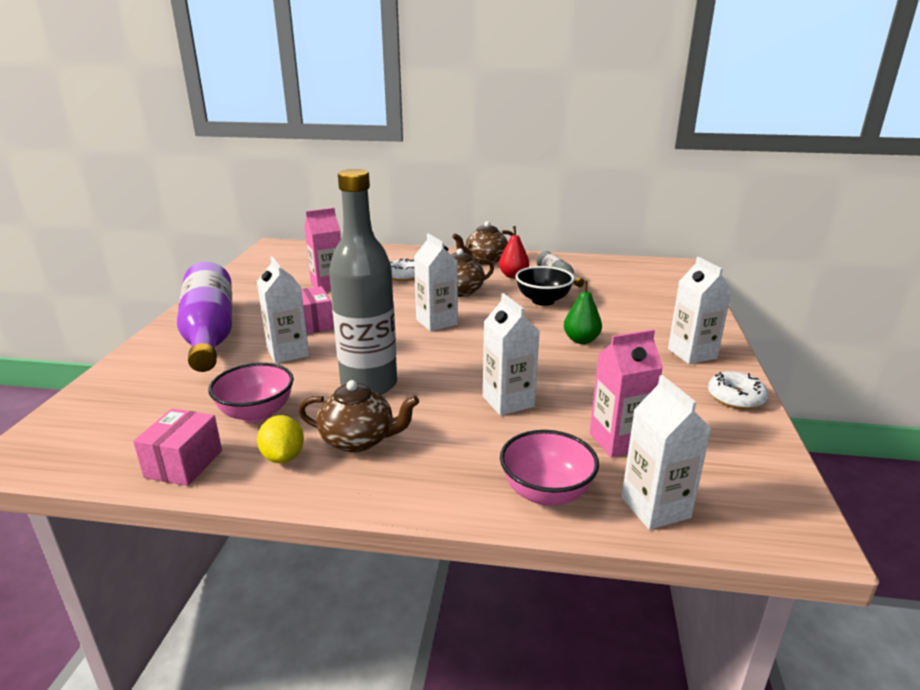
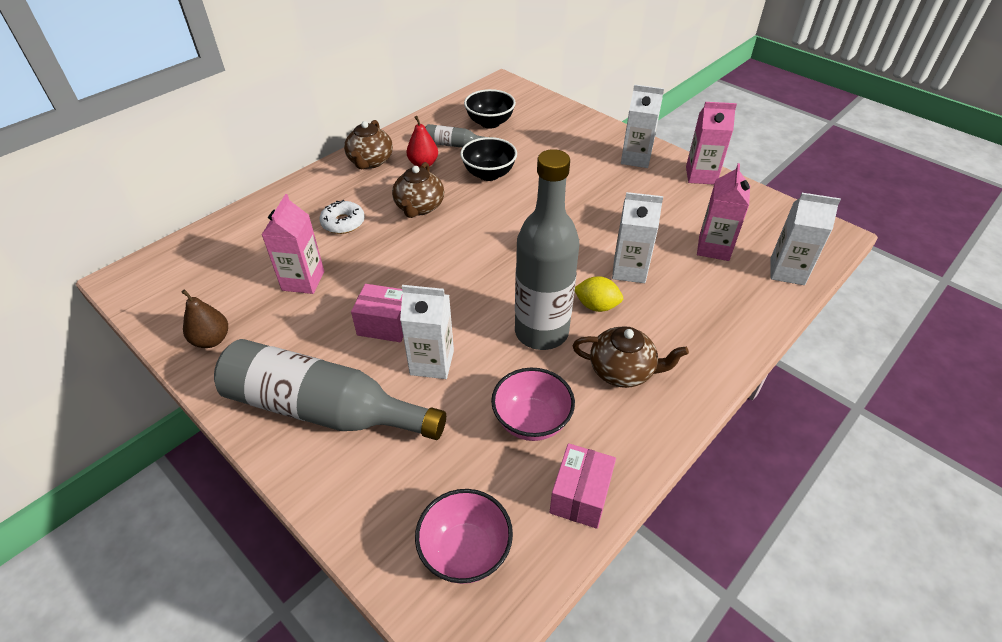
camera: 55 degrees left, 20 degrees up
pink box [133,408,222,486] -> pink box turned 60 degrees clockwise [550,443,616,529]
purple bottle [177,262,232,372] -> grey bottle [214,339,446,440]
yellow lemon [257,415,304,463] -> yellow lemon moved to [575,276,623,312]
brown teapot [298,380,419,452] -> brown teapot turned 60 degrees clockwise [573,327,689,388]
white carton [414,233,458,331] -> none
pink bowl [500,430,599,506] -> pink bowl moved to [415,489,513,584]
green pear [564,281,602,344] -> none
white donut [708,371,769,409] -> pink carton [686,102,737,185]
none -> brown pear [181,289,228,348]
none -> black bowl [464,89,516,129]

